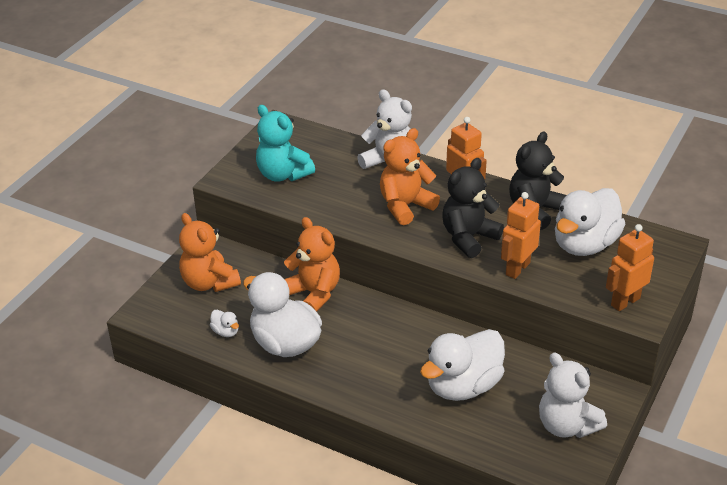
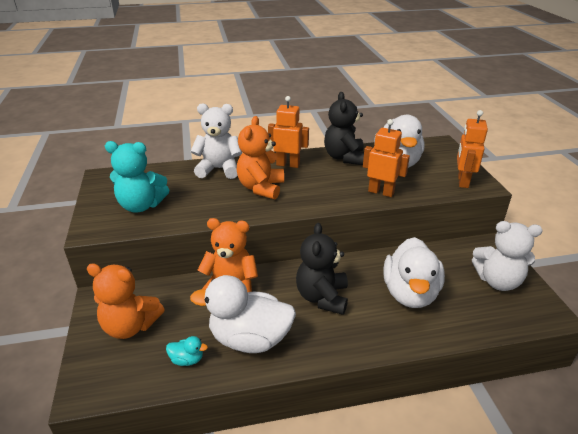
camera: 40 degrees left, 5 degrees down
white duck [210,310,239,337] -> turquoise duck [166,336,208,366]
black teddy bear [442,158,504,258] -> black teddy bear moved to [296,223,348,315]
orange robot [501,192,541,279] -> orange robot turned 120 degrees clockwise [363,119,410,197]

